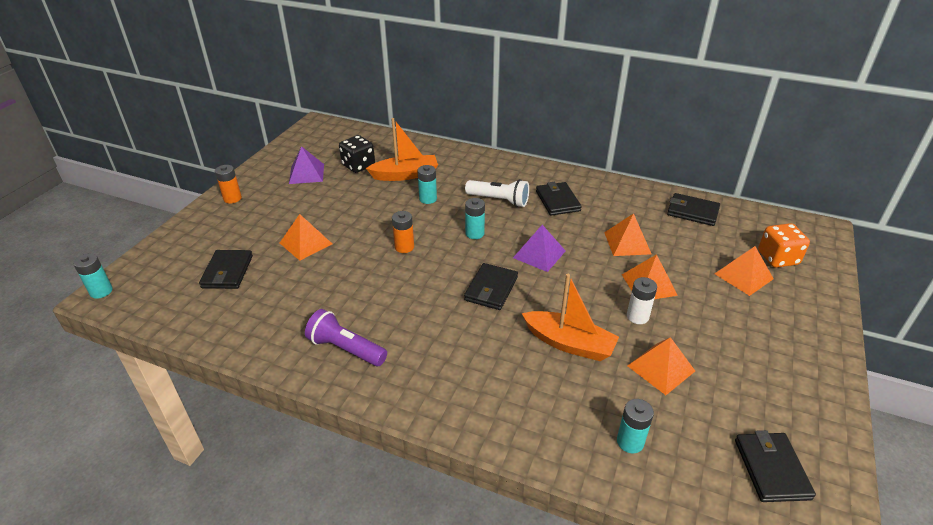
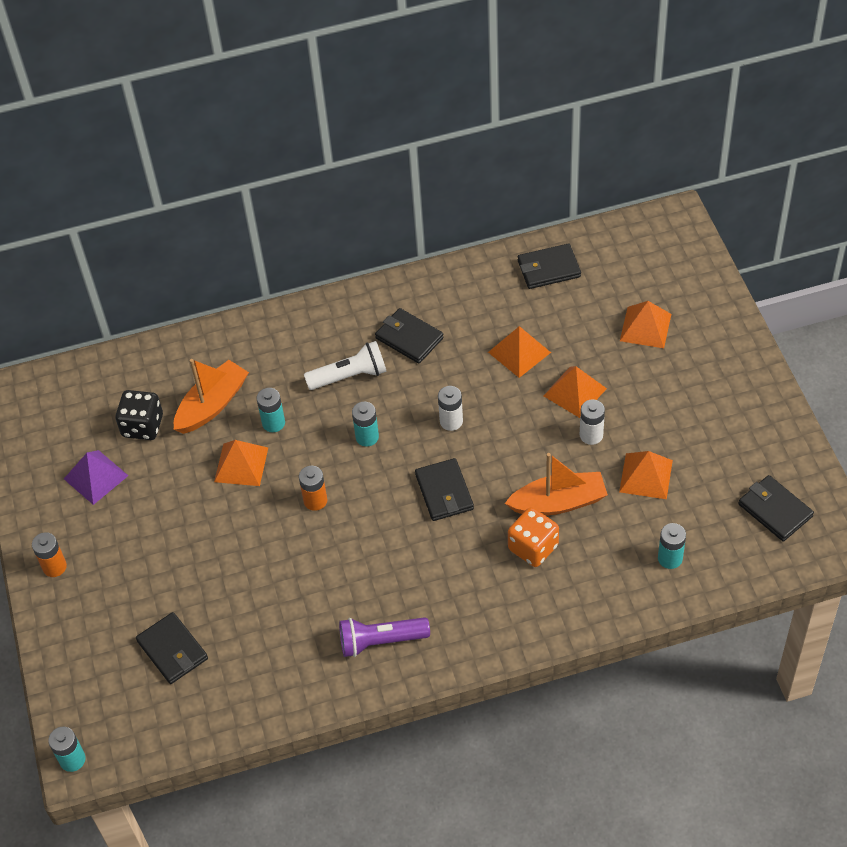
camera: 35 degrees left, 15 degrees up
orange pyramid [280,214,332,261] -> orange pyramid moved to [214,440,268,486]
purple pyramid [513,225,566,272] -> white battery [438,386,463,431]
orange dice [758,223,810,268] -> orange dice moved to [508,507,559,567]

